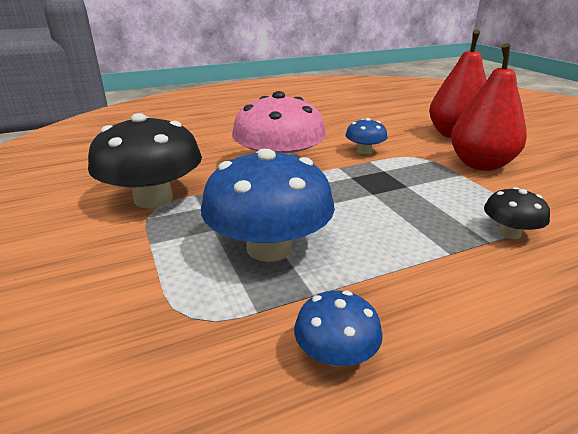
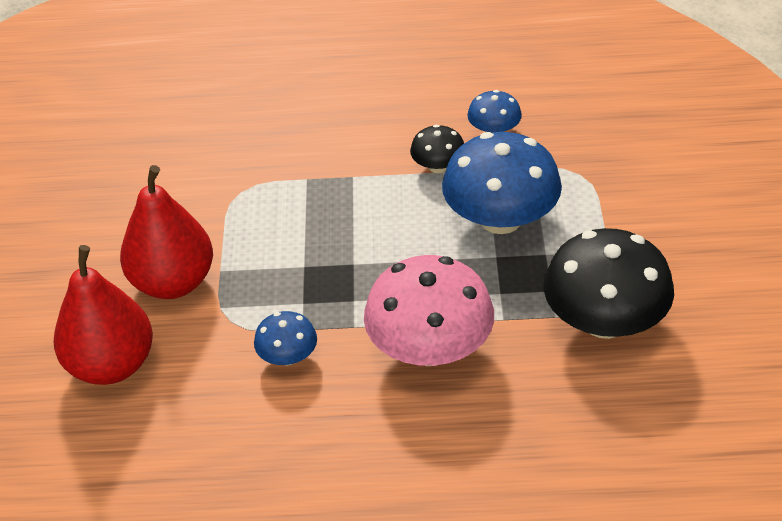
camera: 155 degrees left, 15 degrees up
black mushroom [484,187,550,239] -> black mushroom moved to [410,125,464,173]

